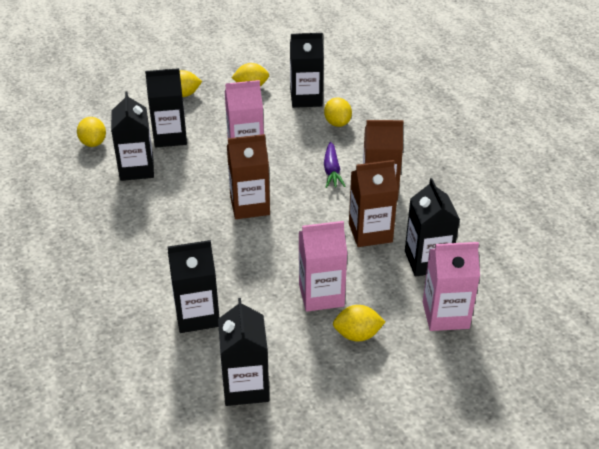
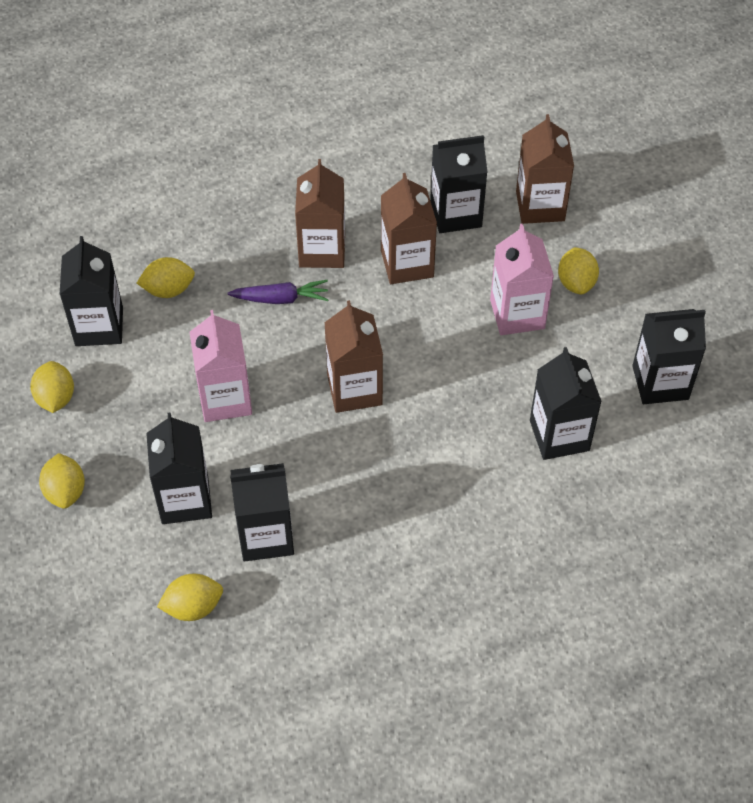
camera: 90 degrees left, 15 degrees up
pink carton [423,242,480,331] -> brown carton [516,114,574,224]

